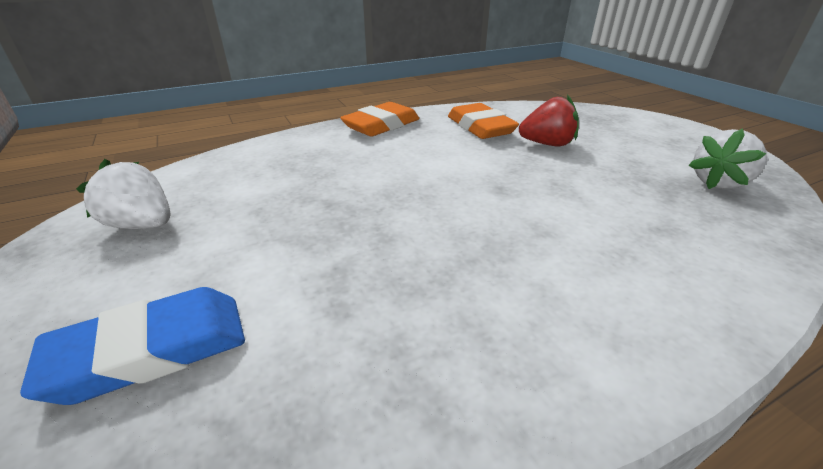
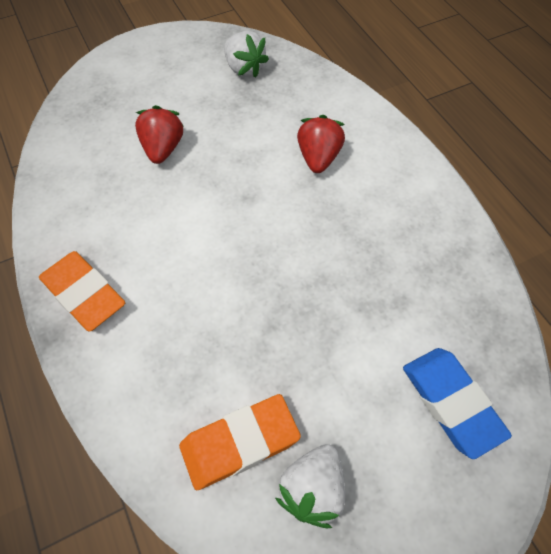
camera: 90 degrees left, 25 degrees up
orange eraser [448,103,519,139] -> orange eraser moved to [179,394,301,490]
none -> red strawberry [297,115,345,173]

